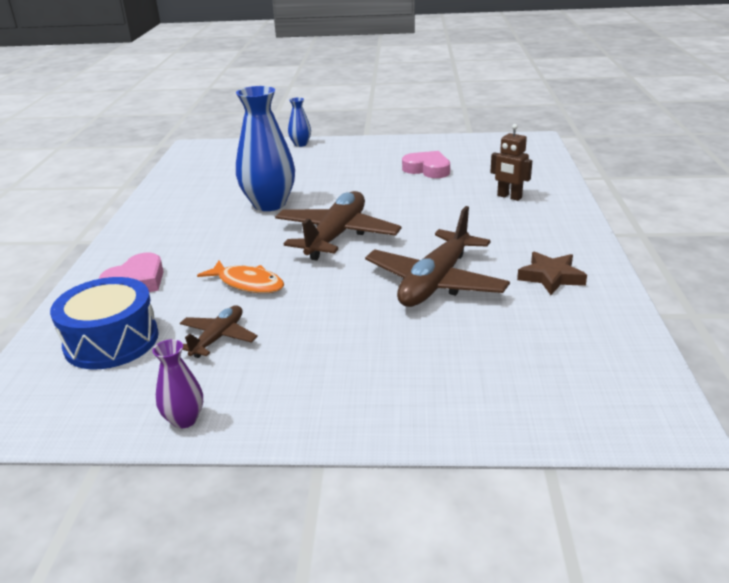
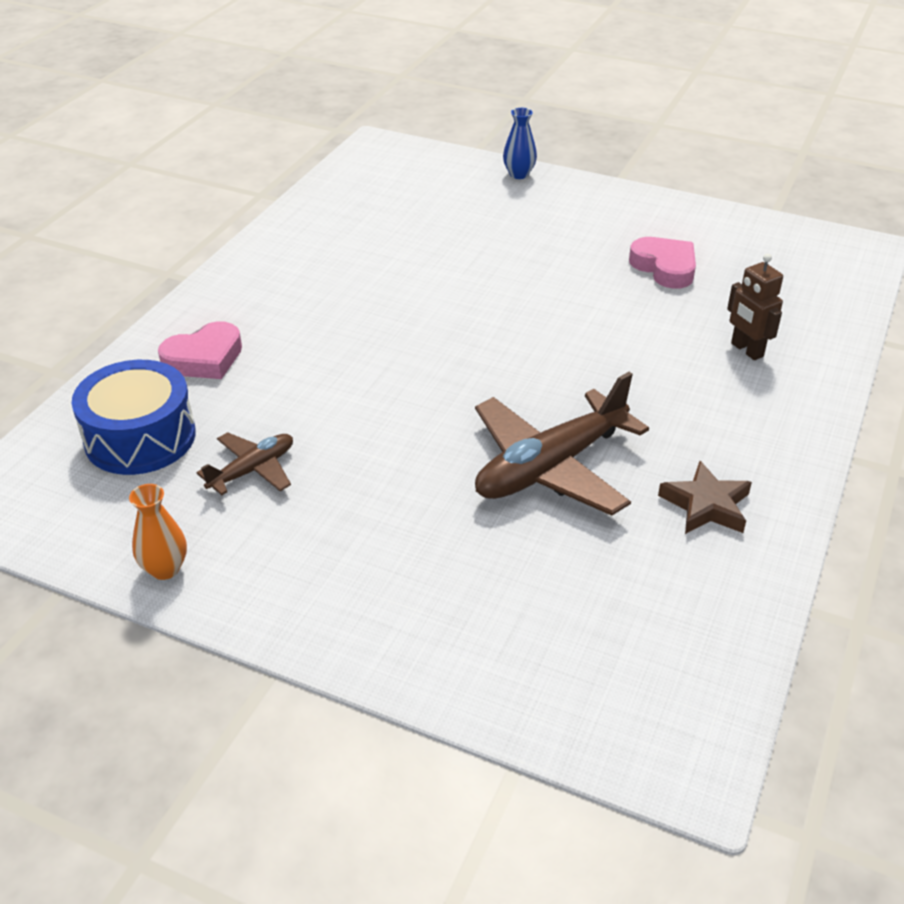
camera: 20 degrees right, 10 degrees up
purple vase [152,339,203,429] -> orange vase [129,484,187,580]
orange fish [197,260,284,293] -> none
blue vase [236,86,295,211] -> none
brown plane [275,191,402,260] -> none

